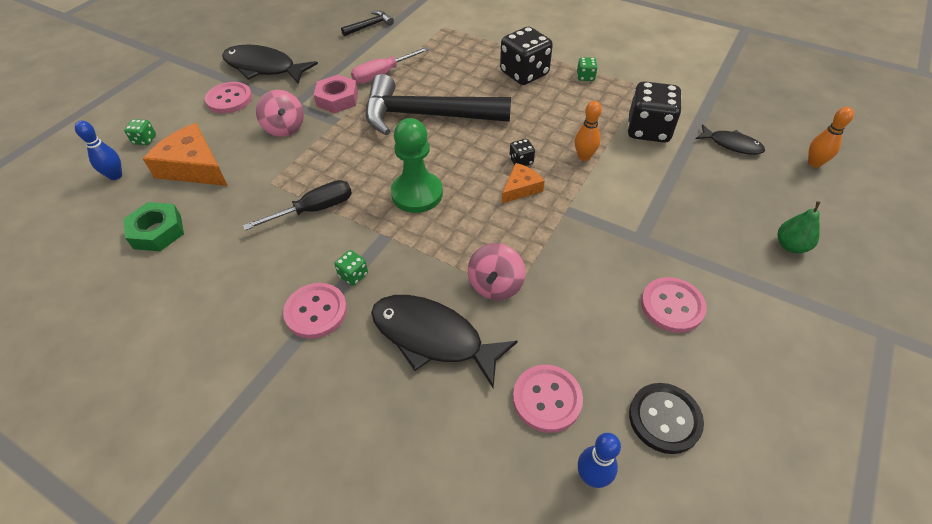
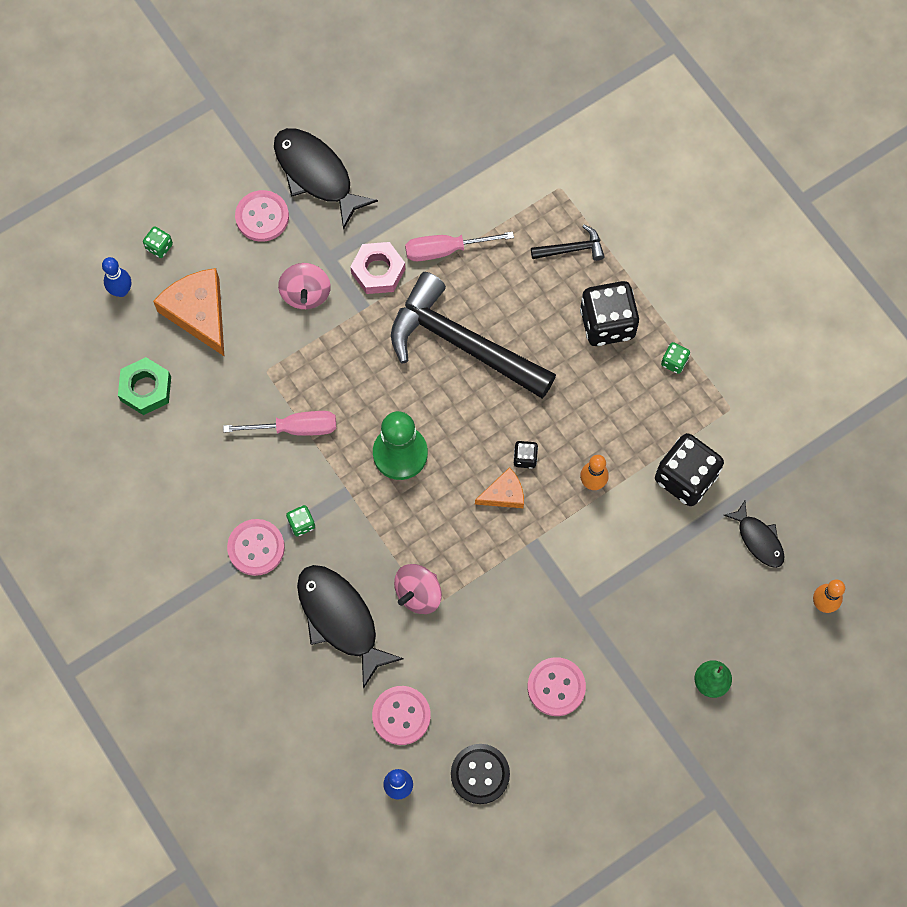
camera: 25 degrees right, 20 degrees up
black screwdriver [243,180,352,230] -> pink screwdriver [223,411,336,436]
black hammer [341,11,394,36] -> black hammer moved to [531,225,605,261]

